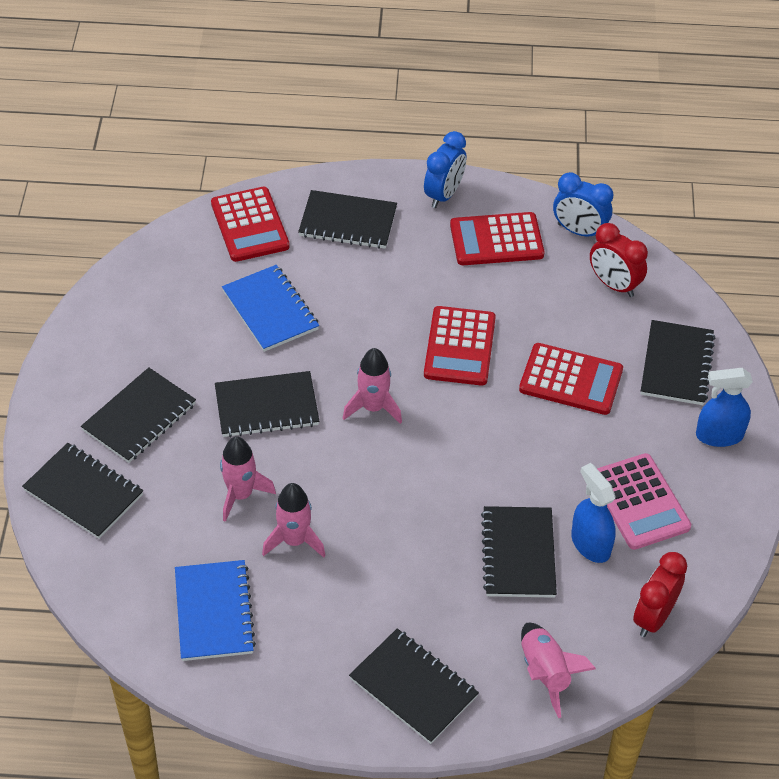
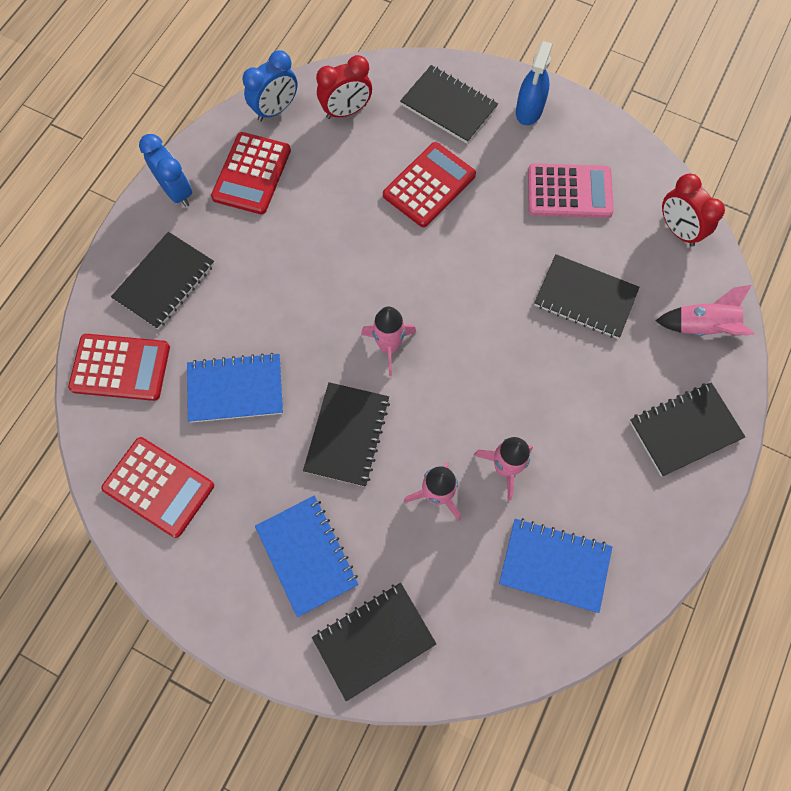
camera: 65 degrees left, 20 degrees up
black notebook [81,367,196,463] -> blue notebook [255,495,359,617]
red calculator [424,306,496,386] -> red calculator moved to [101,437,214,538]
blue spray bottle [571,463,616,563] -> none

